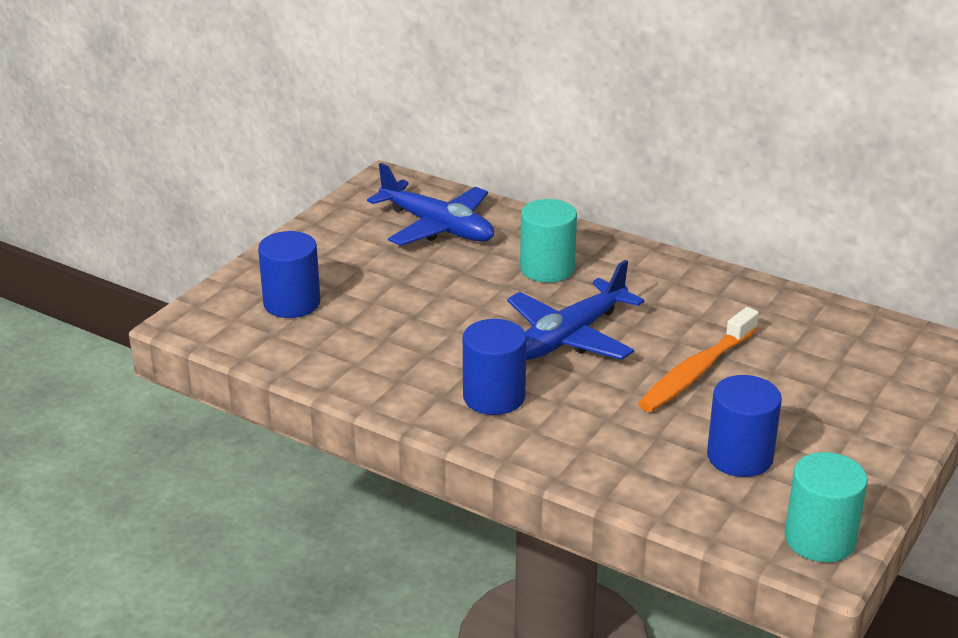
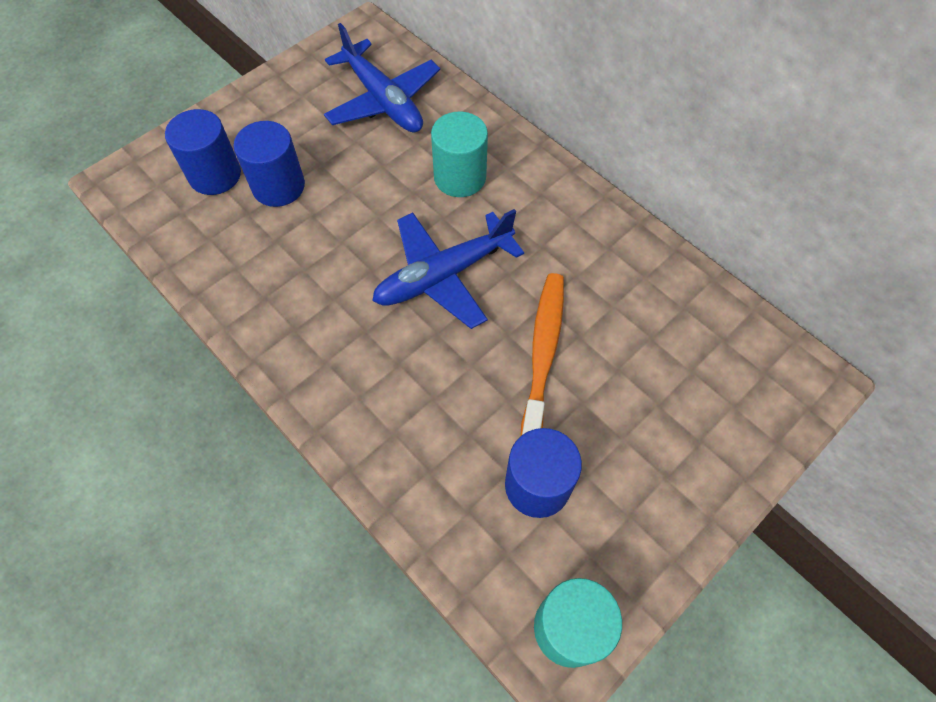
camera: 15 degrees right, 30 degrees up
blue cylinder [463,319,527,415] -> blue cylinder moved to [233,121,305,207]
orange toothbrush [638,307,759,412] -> orange toothbrush turned 135 degrees clockwise [521,273,564,435]

